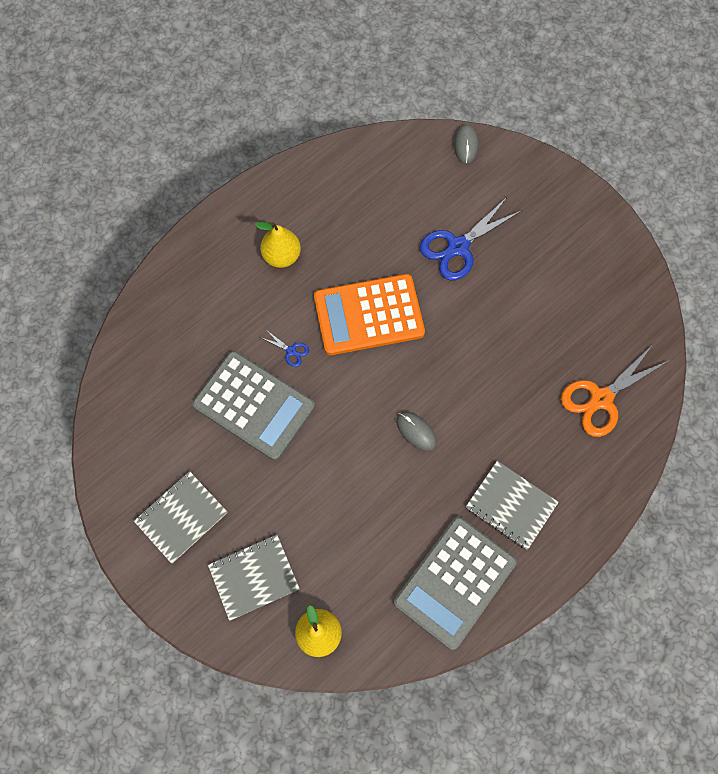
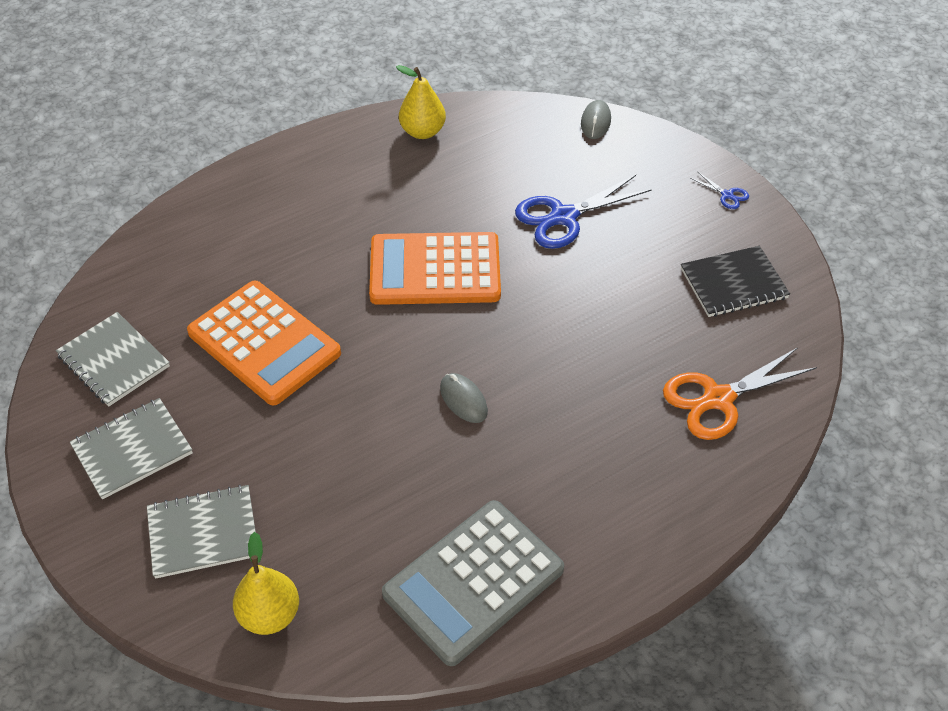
camera: 10 degrees right, 20 degrees down
grey calculator [192,351,315,460] -> orange calculator [187,281,341,405]
yellow pear [255,222,301,268] -> yellow pear moved to [396,65,446,139]
blue scissors [262,329,309,367] -> blue scissors moved to [690,171,749,209]
grey notebook [466,461,559,549] -> grey notebook moved to [56,312,170,406]
none -> black notebook [681,246,790,317]

